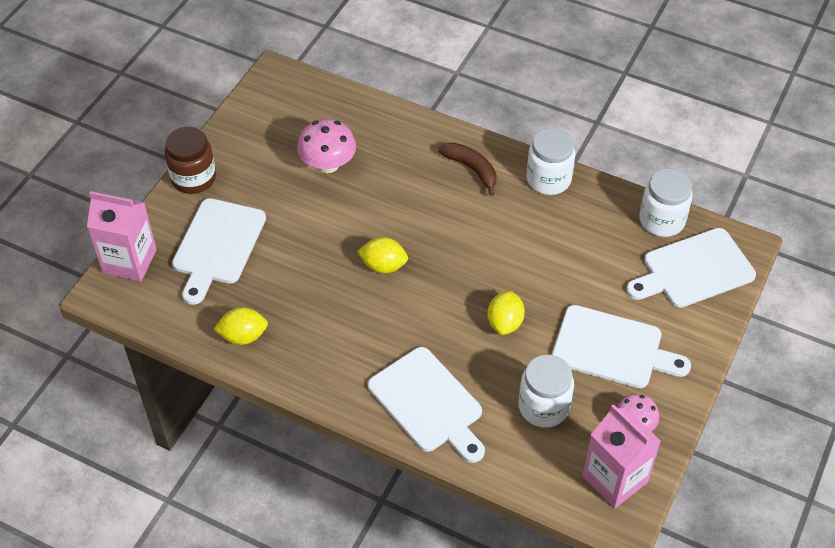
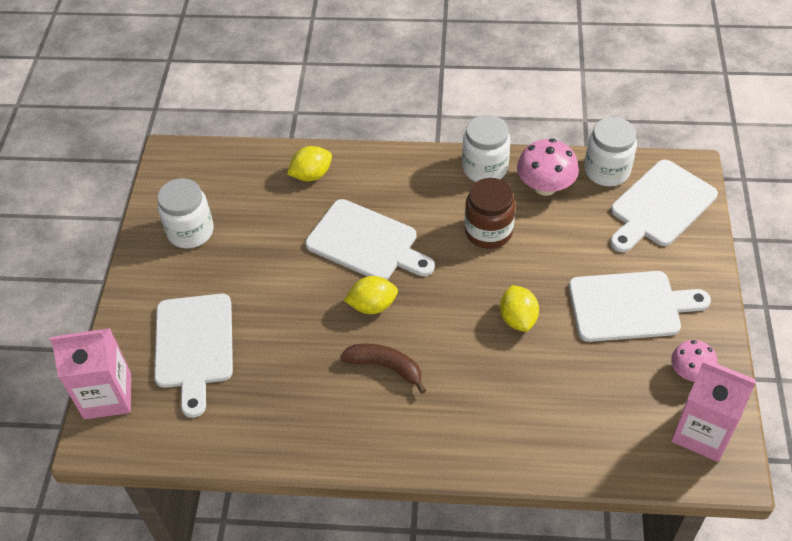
camera: 20 degrees left, 0 degrees up
brown jar [165,127,216,194] -> brown jar moved to [465,178,516,249]
yellow lemon [214,307,268,345] -> yellow lemon moved to [287,146,332,181]
pink mushroom [297,119,356,173] -> pink mushroom moved to [517,139,579,196]
white cutting board [368,347,485,463] -> white cutting board moved to [305,199,435,280]
brown banana [438,143,496,196] -> brown banana moved to [340,344,426,394]
white jar [518,355,574,428] -> white jar moved to [157,178,214,248]

